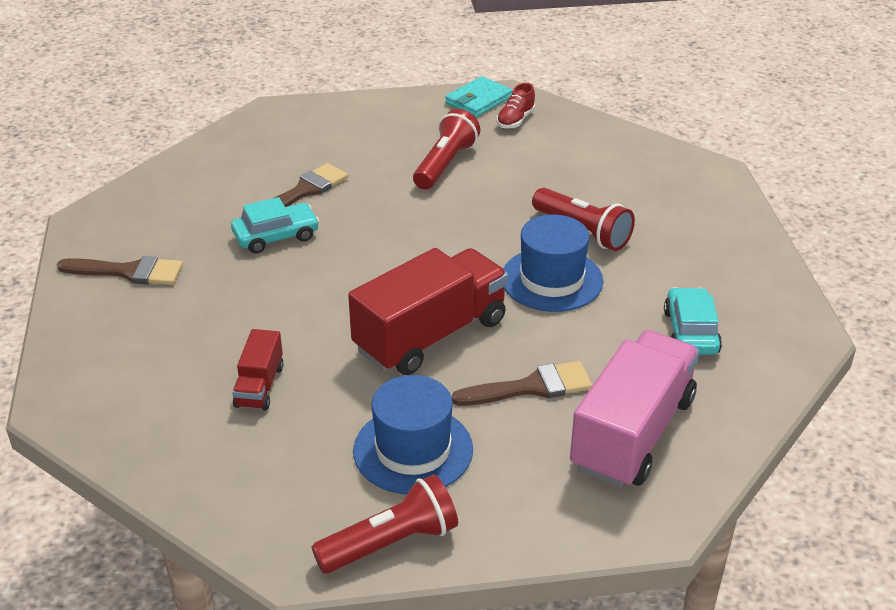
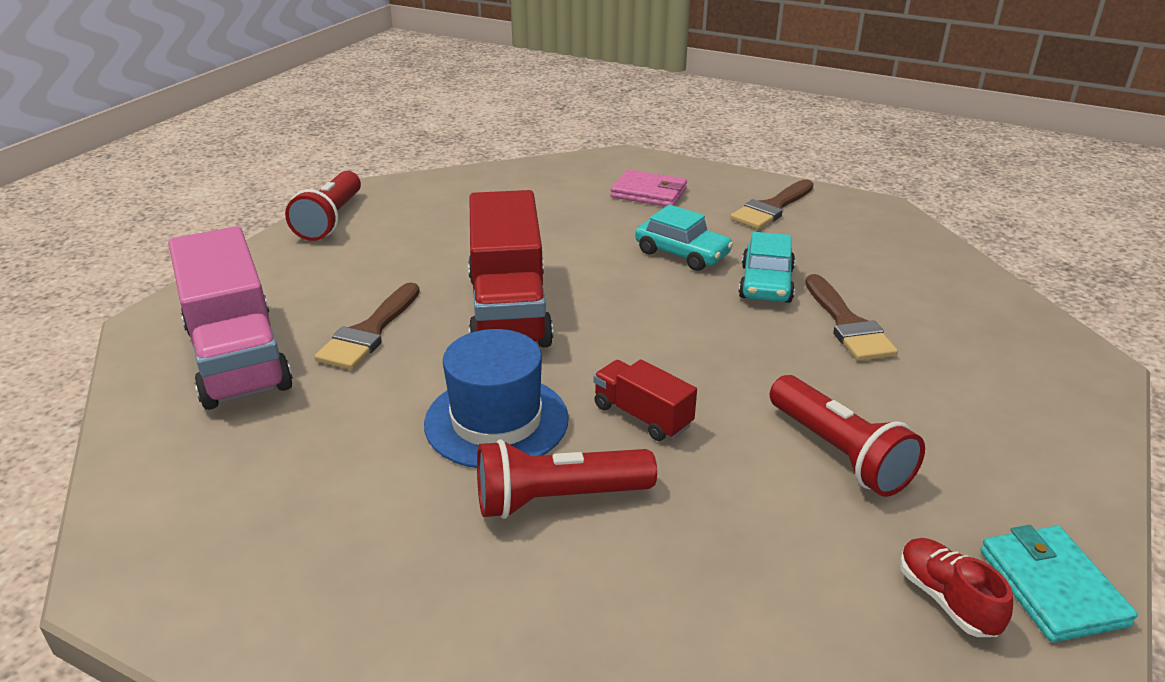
camera: 125 degrees right, 5 degrees down
red truck [232,329,284,411] -> red truck moved to [593,359,697,441]
blue hat [353,375,473,494] -> none
turquoise car [664,287,722,355] -> turquoise car moved to [635,205,733,271]
none -> pink wallet [611,170,687,207]

